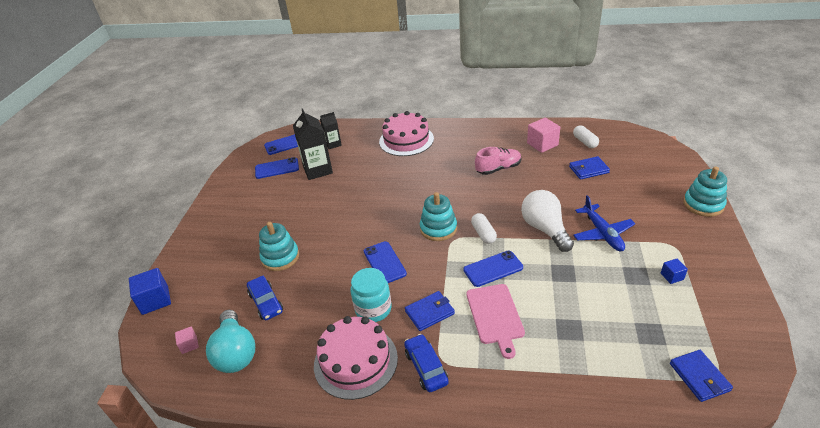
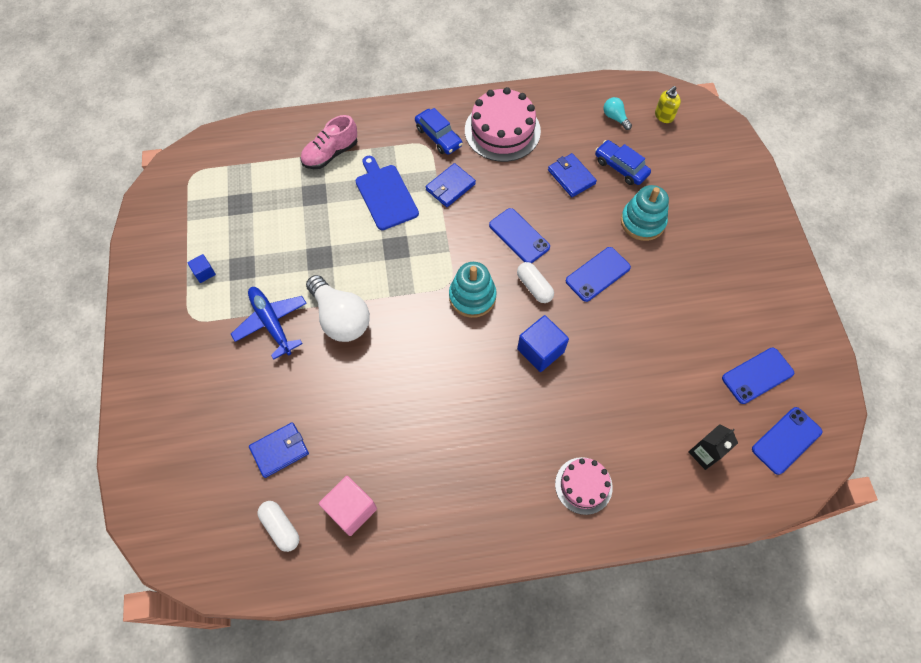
camera: 160 degrees right, 25 degrees up
blue cube [129,268,171,315] -> blue cube moved to [517,315,569,372]
pink cube [175,327,199,354] -> yellow soap dispenser [655,86,681,123]
turquoise light bulb [206,310,255,373] -> turquoise light bulb [603,97,632,130], size x0.48
black carton [293,109,333,180] -> none
turquoise jar [351,268,392,322] -> none
pink cake [379,111,434,156] -> pink cake [555,457,613,515], size x0.60
blue phone [463,251,523,287] -> blue phone moved to [566,247,631,302]
pink cutting board [466,284,525,359] -> blue cutting board [356,156,419,230]
white capsule [471,213,497,244] -> white capsule moved to [517,262,554,303]
pink shoe [475,147,521,175] -> pink shoe moved to [300,115,357,169]
blue wallet [670,350,733,402] -> blue wallet moved to [548,153,597,197]
turquoise stacking toy [683,166,727,217] -> none

